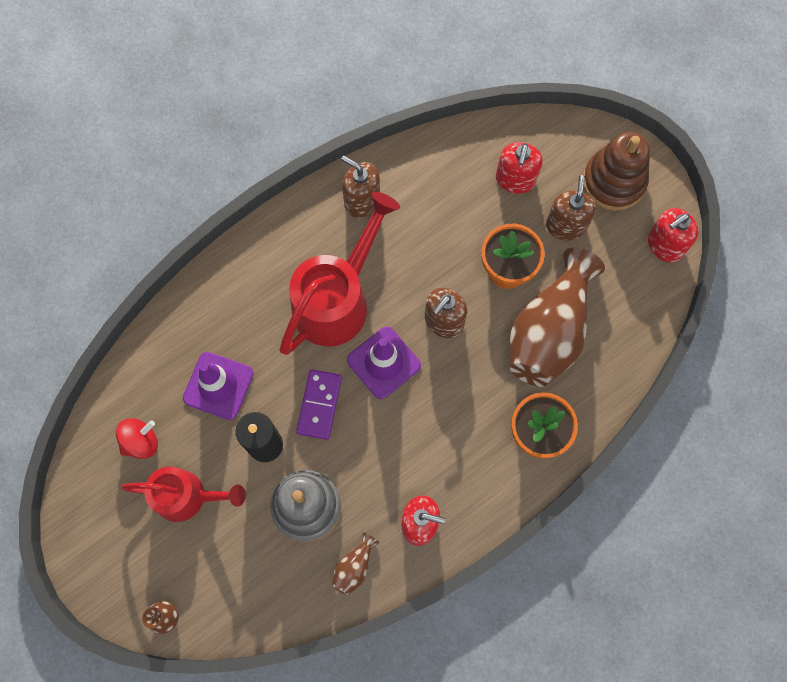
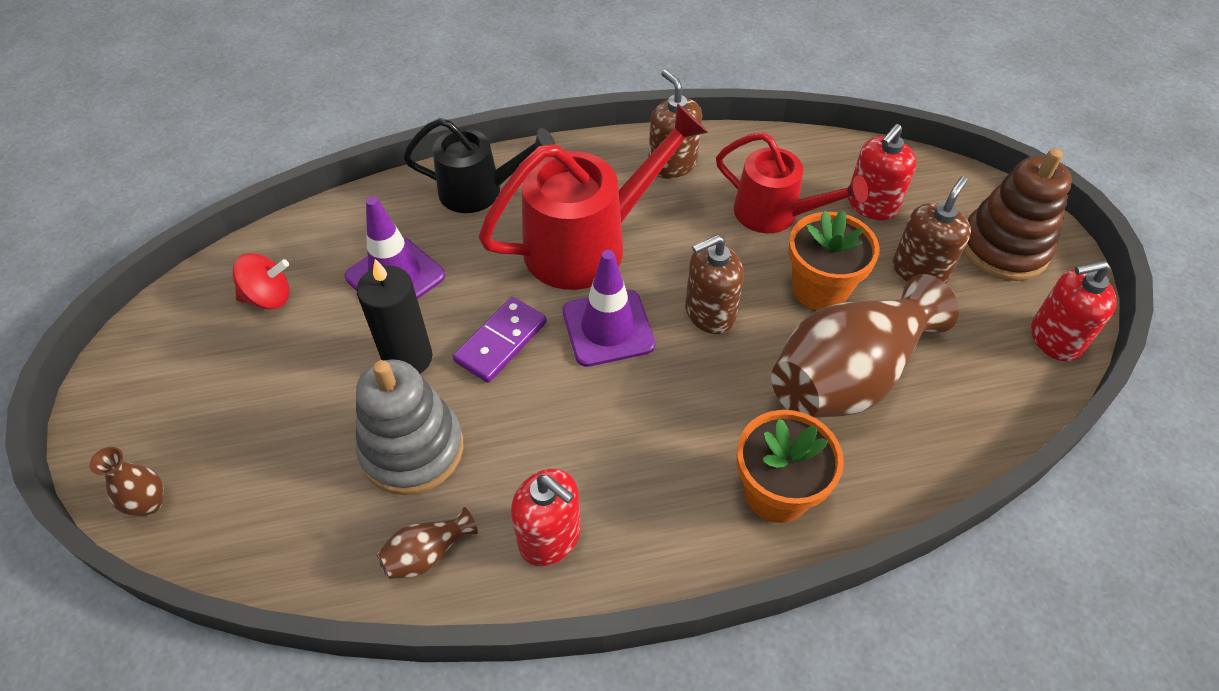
camera: 25 degrees right, 20 degrees down
red watering can [121,467,246,522] -> red watering can moved to [716,132,868,233]
none -> black watering can [403,118,555,213]

